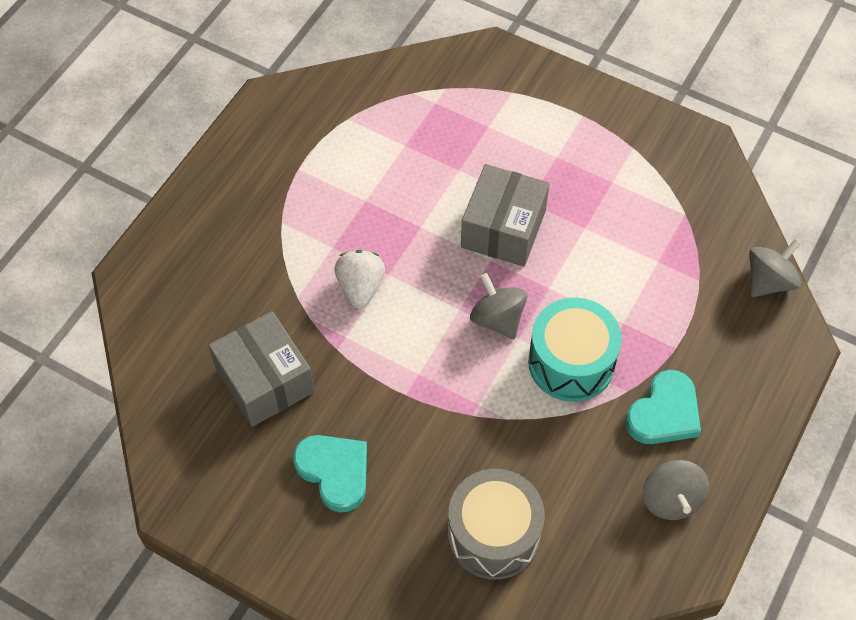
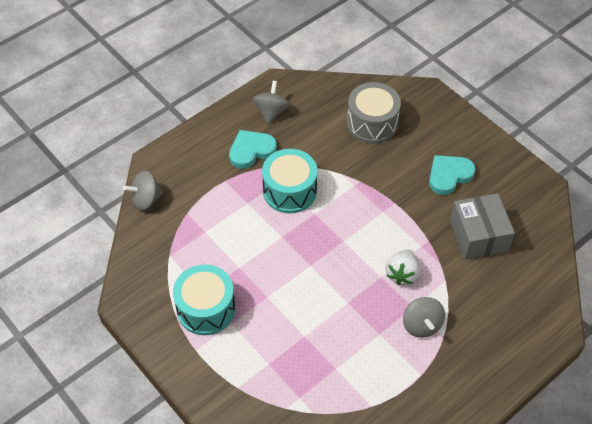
camera: 160 degrees left, 5 degrees down
turquoise heart [293,435,367,513] -> turquoise heart turned 75 degrees clockwise [429,155,476,195]
grey box [461,164,550,267] -> none
grey spinning top [470,273,527,339] -> grey spinning top moved to [403,297,445,338]
none -> turquoise drum [173,264,235,335]

